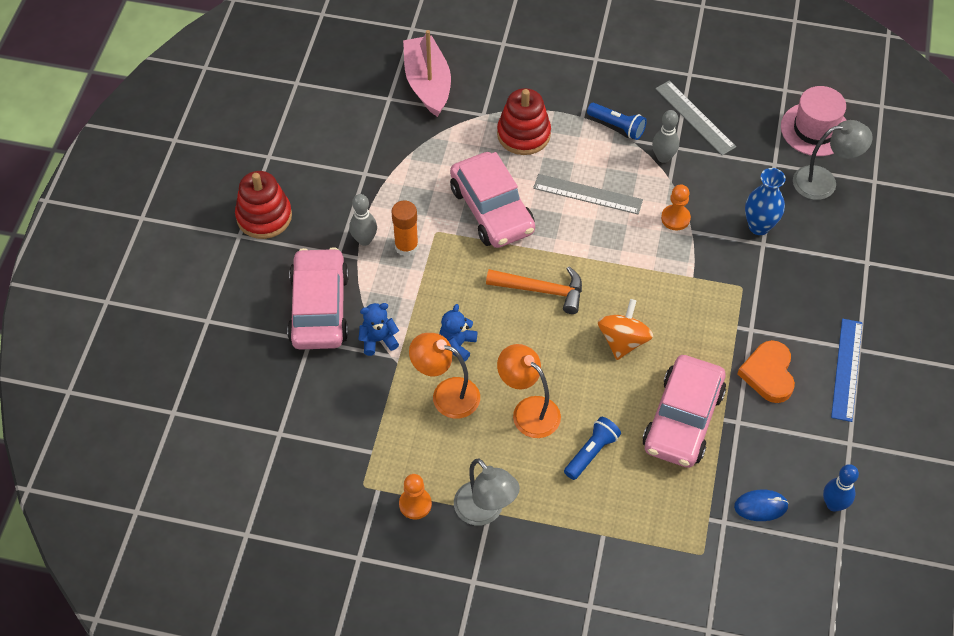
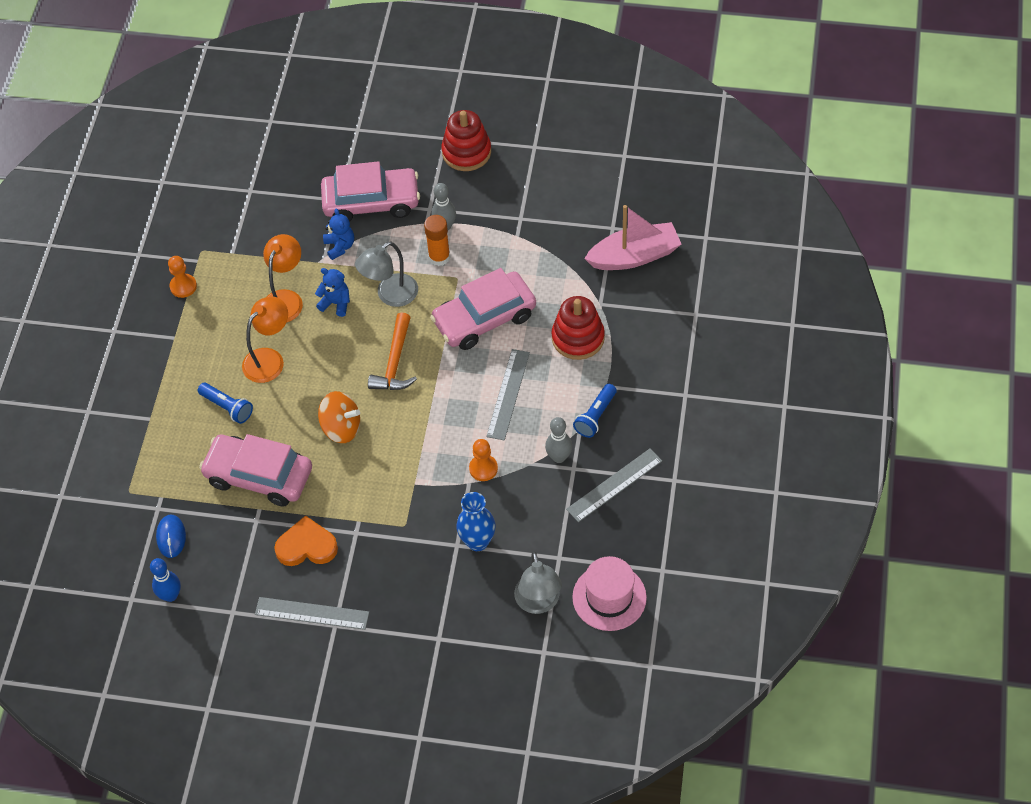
camera: 90 degrees right, 0 degrees up
grey lamp [454,458,520,526] -> grey lamp moved to [355,241,418,307]
blue ruler [831,319,862,422] -> grey ruler [255,597,369,630]

